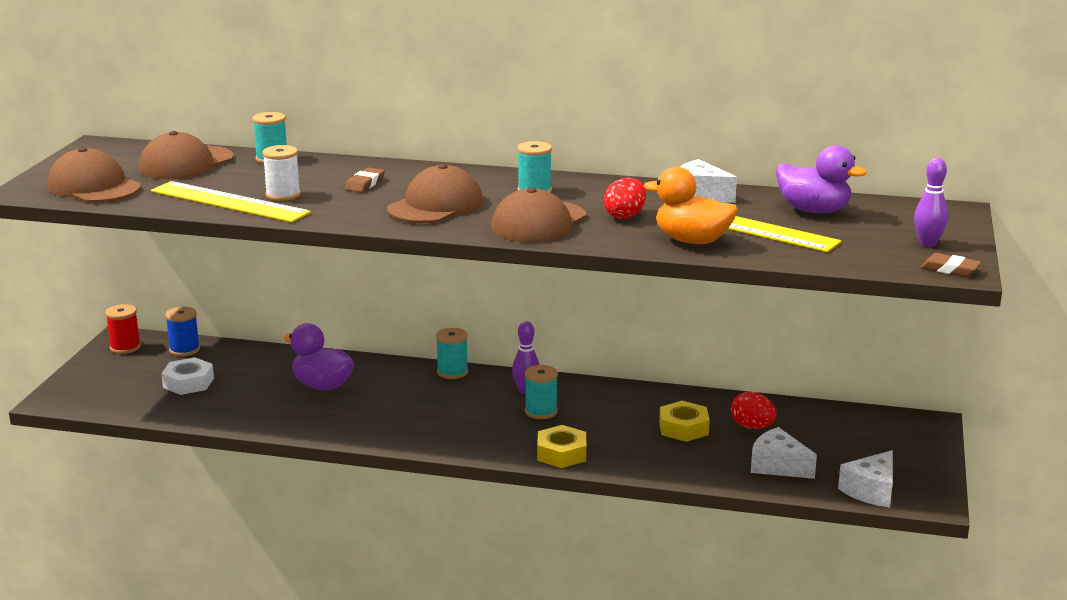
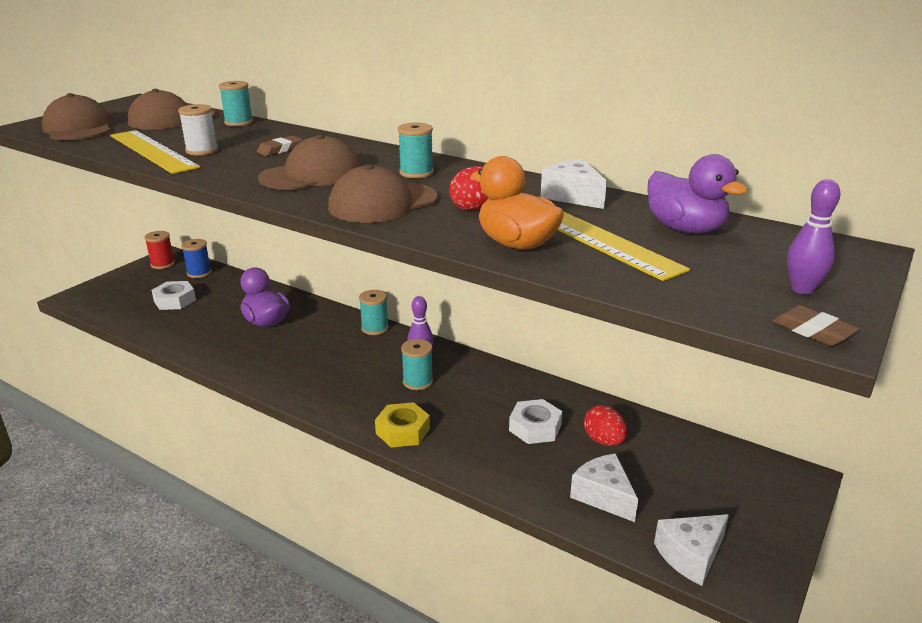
camera: 20 degrees right, 5 degrees up
yellow nut [659,401,710,442] -> white nut [509,399,562,444]

